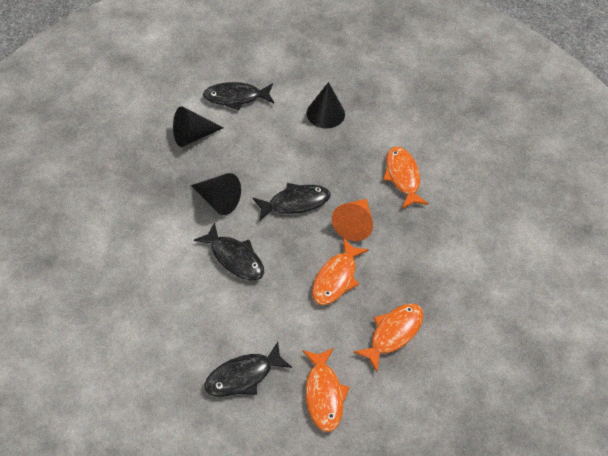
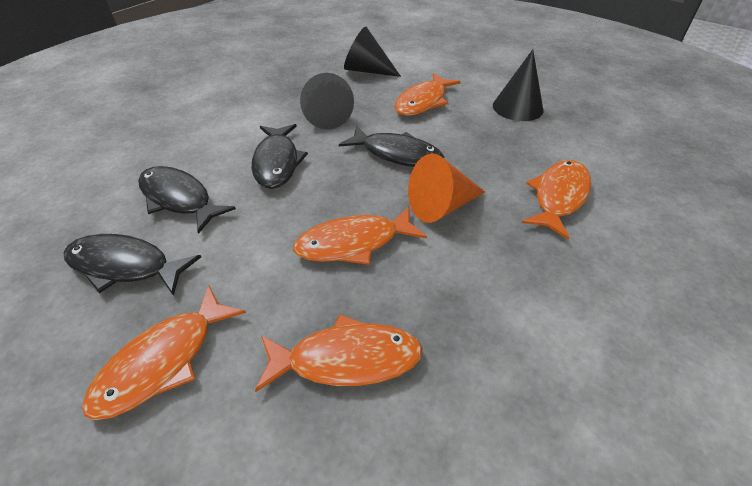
camera: 45 degrees right, 10 degrees down
black fish [203,82,274,111] -> black fish moved to [138,166,236,234]
none -> orange fish [395,73,460,116]

